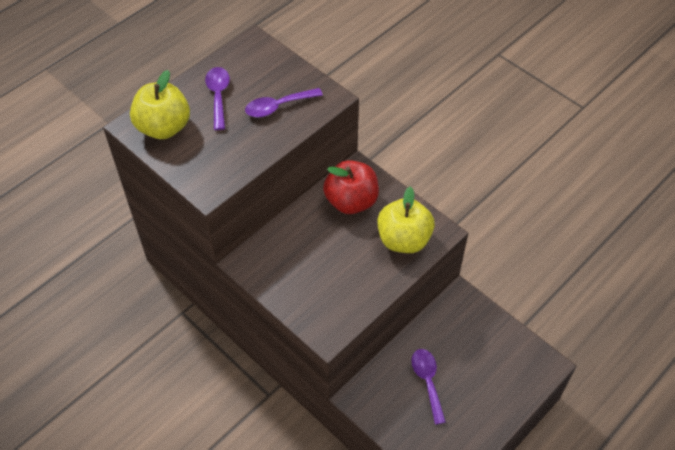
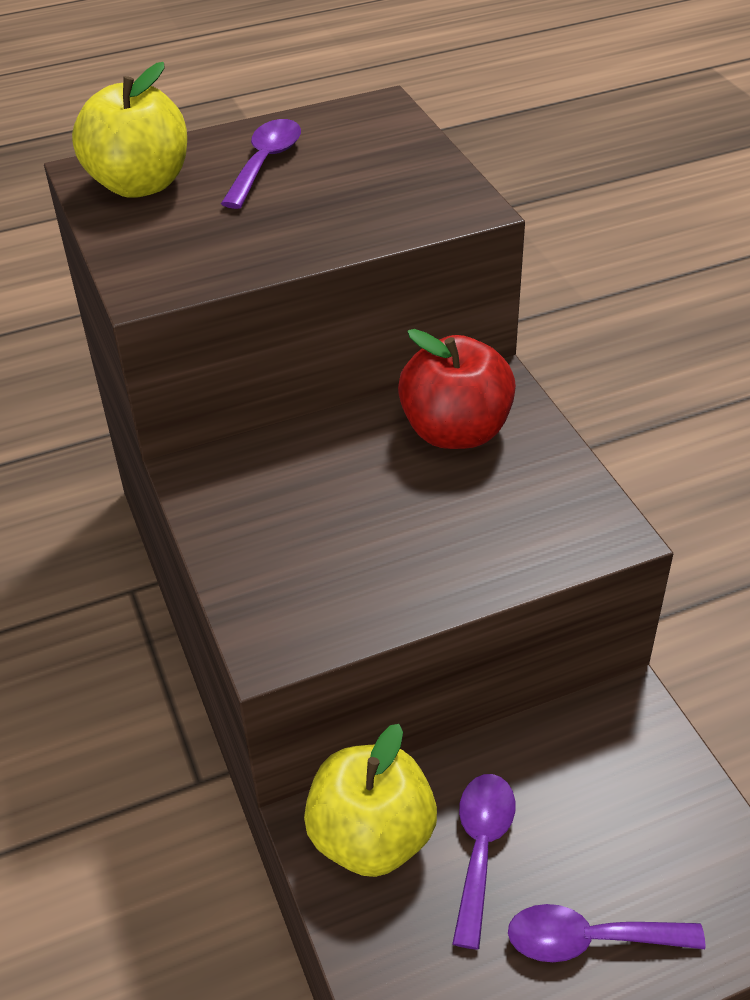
camera: 25 degrees right, 10 degrees down
purple spoon [245,88,323,117] -> purple spoon moved to [508,904,706,962]
yellow apple [377,187,435,253] -> yellow apple moved to [304,724,437,877]

